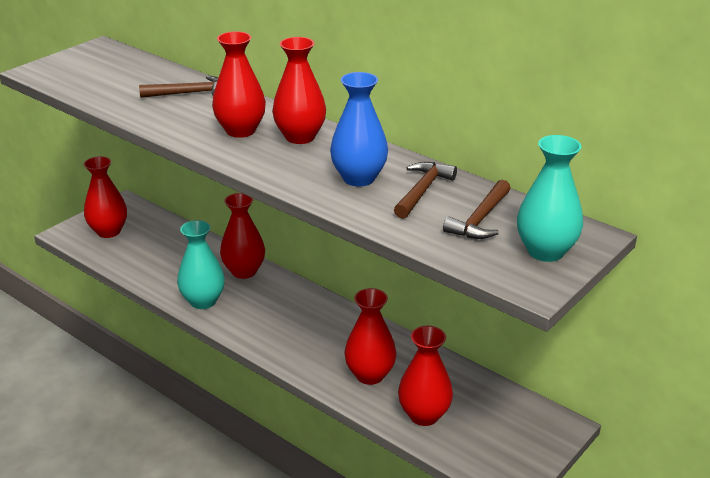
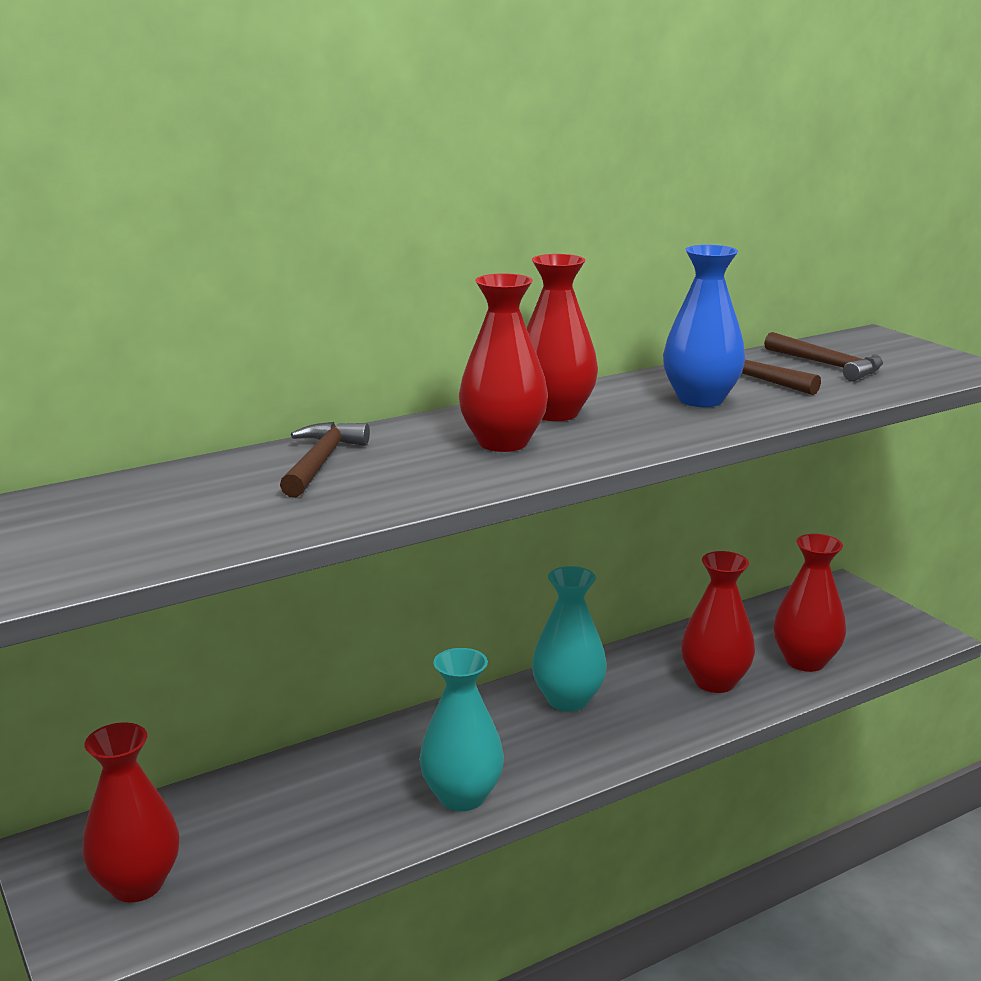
camera: 70 degrees left, 10 degrees down
red vase [220,193,265,279] -> none
turquoise vase [517,135,583,262] -> turquoise vase moved to [532,566,607,712]

